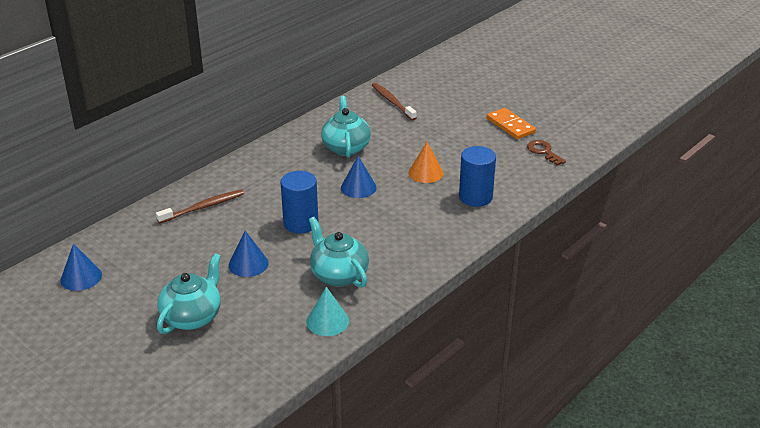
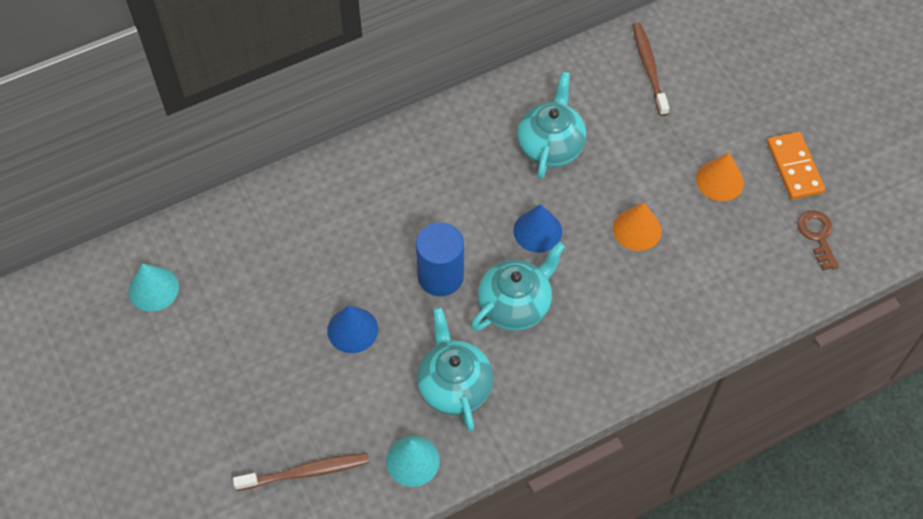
camera: 20 degrees right, 25 degrees up
blue cone [61,243,102,291] -> turquoise cone [129,263,179,312]
brown toothbrush [156,189,244,223] -> brown toothbrush moved to [233,453,369,491]
turquoise teapot [157,253,221,334] -> turquoise teapot moved to [471,242,565,331]
blue cylinder [459,146,496,207] -> none
none -> orange cone [696,153,744,201]

